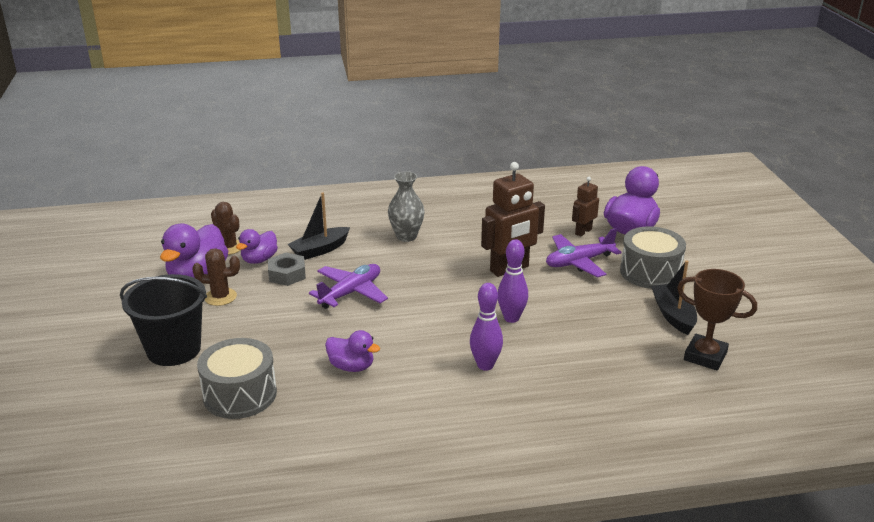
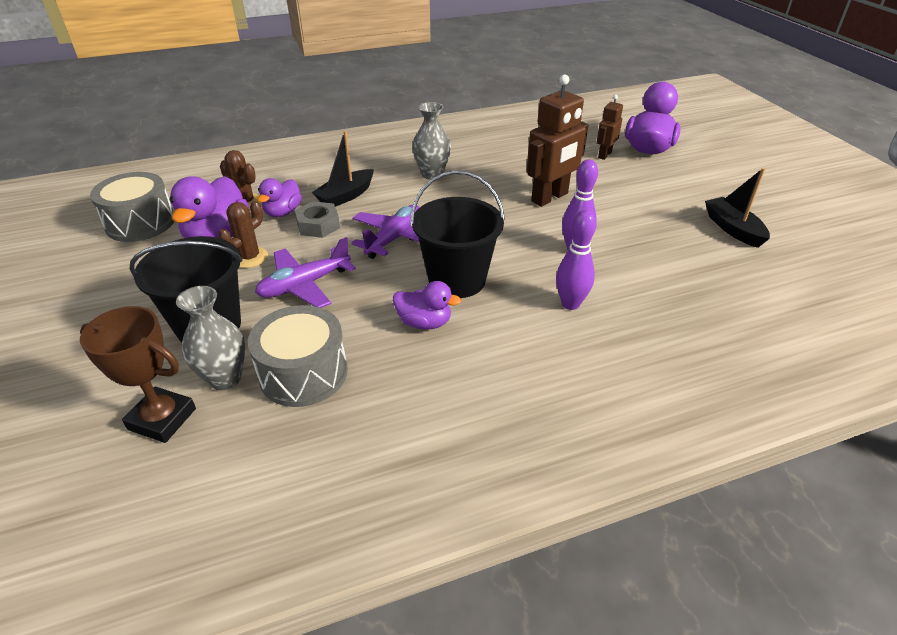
camera: 10 degrees left, 10 degrees up
brown cactus [192,248,240,306] -> brown cactus turned 45 degrees counterclockwise [218,201,268,268]
purple plane [546,228,622,277] -> purple plane moved to [255,237,356,308]
grey drum [620,226,686,289] -> grey drum moved to [90,172,174,242]
brown trophy [677,269,757,370] -> brown trophy moved to [80,306,196,443]
none -> grey vase [176,286,245,390]
none -> black bucket [410,170,505,298]

